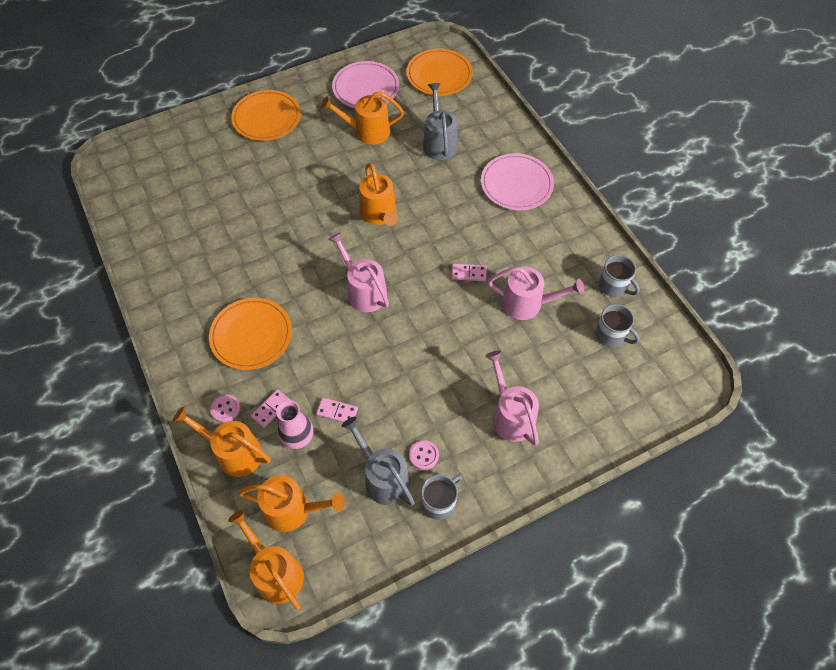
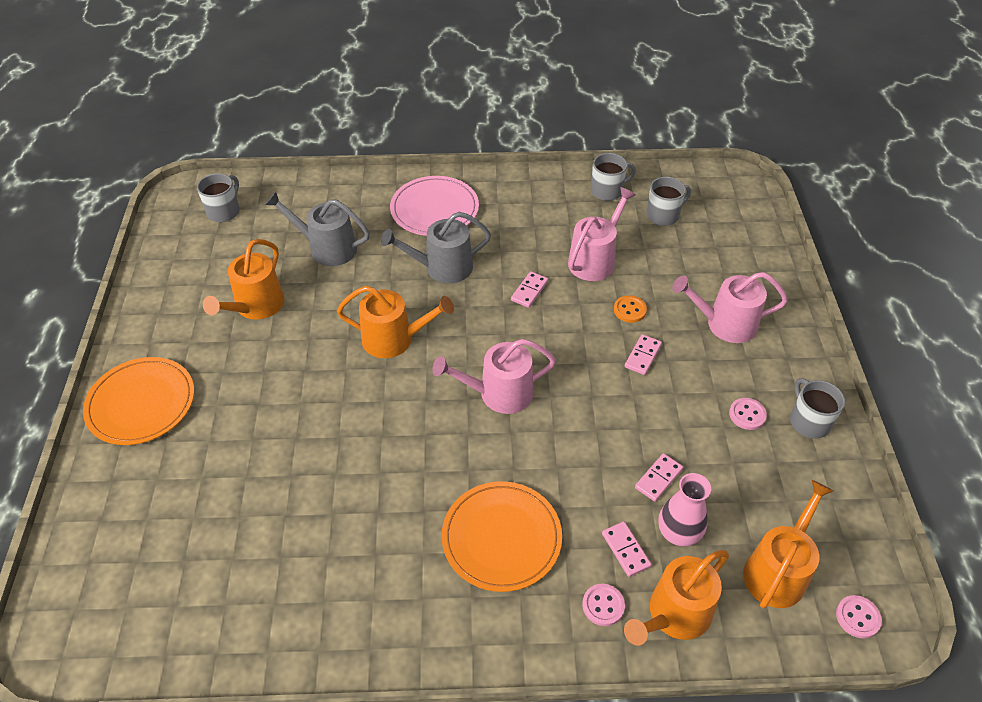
camera: 65 degrees left, 10 degrees down
orange watering can [228,509,304,610] -> pink button [836,595,882,639]
pink plate [332,61,399,108] -> none
grey watering can [342,416,415,506] -> grey watering can moved to [381,212,491,284]
orange plate [406,48,473,96] -> grey mug [197,173,240,222]
none -> orange button [614,295,647,323]
none -> pink domino [625,334,662,375]

